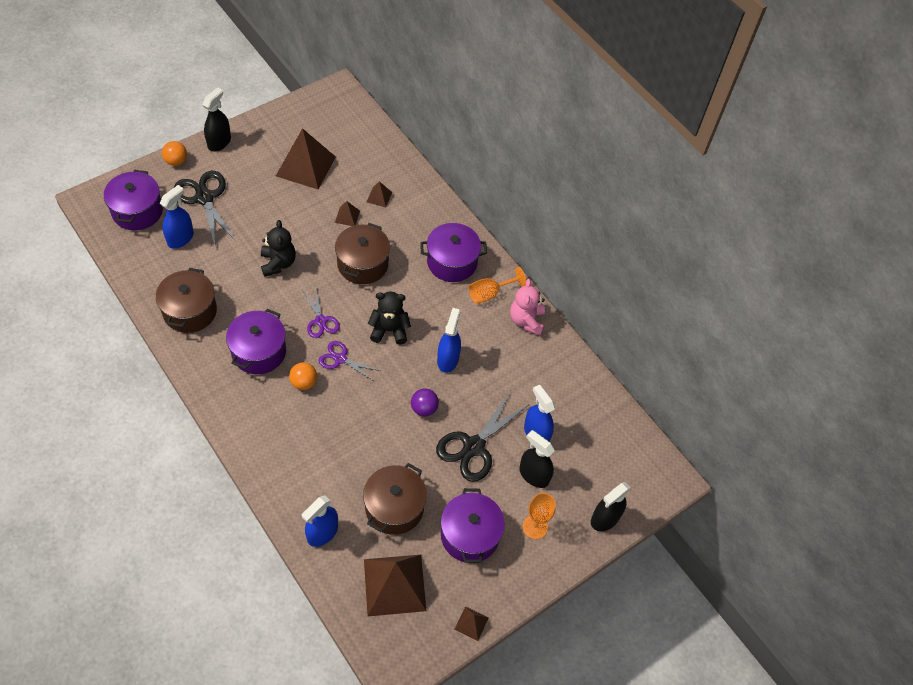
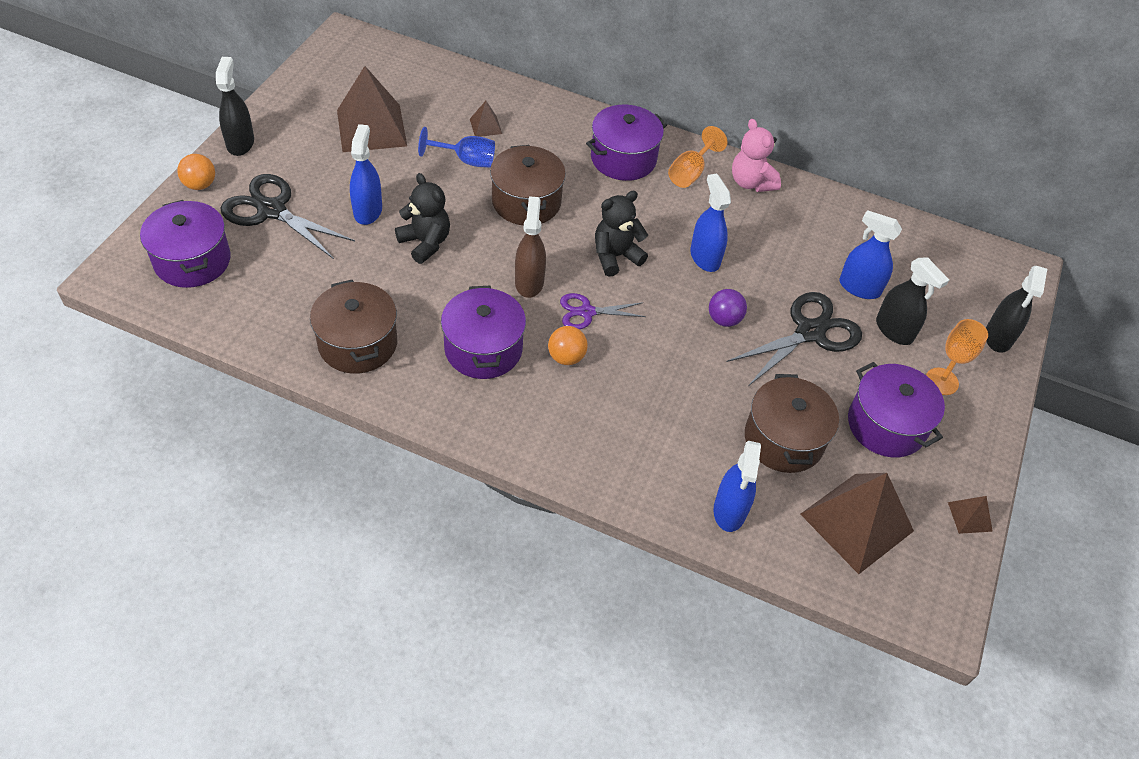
camera: 30 degrees left, 5 degrees down
blue spray bottle [160,185,194,249] -> blue spray bottle moved to [350,124,382,225]
purple scissors [303,290,340,338] -> brown spray bottle [515,196,546,298]
brown pyramid [335,201,360,226] -> blue goblet [418,127,495,168]
black scissors [436,392,530,482] -> black scissors turned 135 degrees counterclockwise [726,292,862,386]
black spray bottle [519,430,555,488] -> black spray bottle turned 135 degrees counterclockwise [876,257,949,345]

